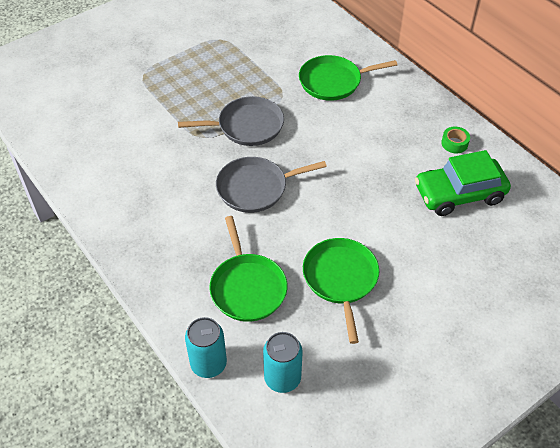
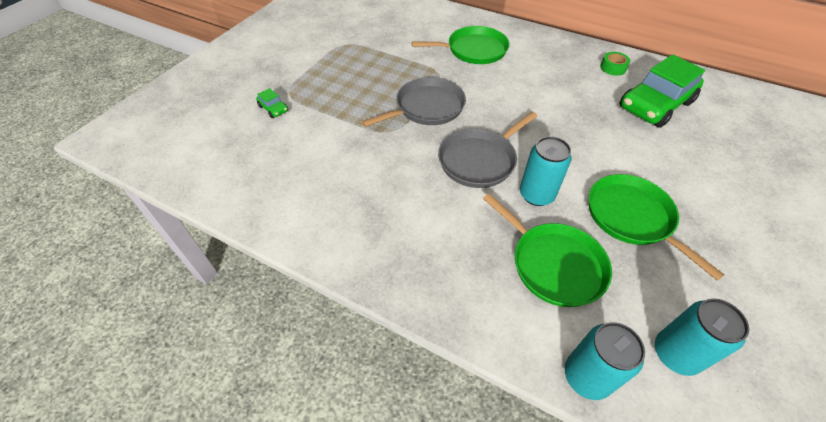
camera: 25 degrees left, 0 degrees up
green pan [299,55,397,101] -> green pan turned 150 degrees counterclockwise [412,26,509,64]
none -> green car [256,88,288,118]
none -> turquoise can [520,136,572,206]

